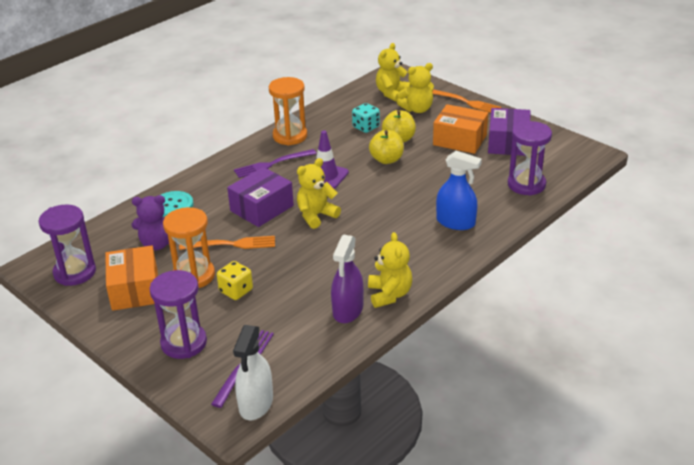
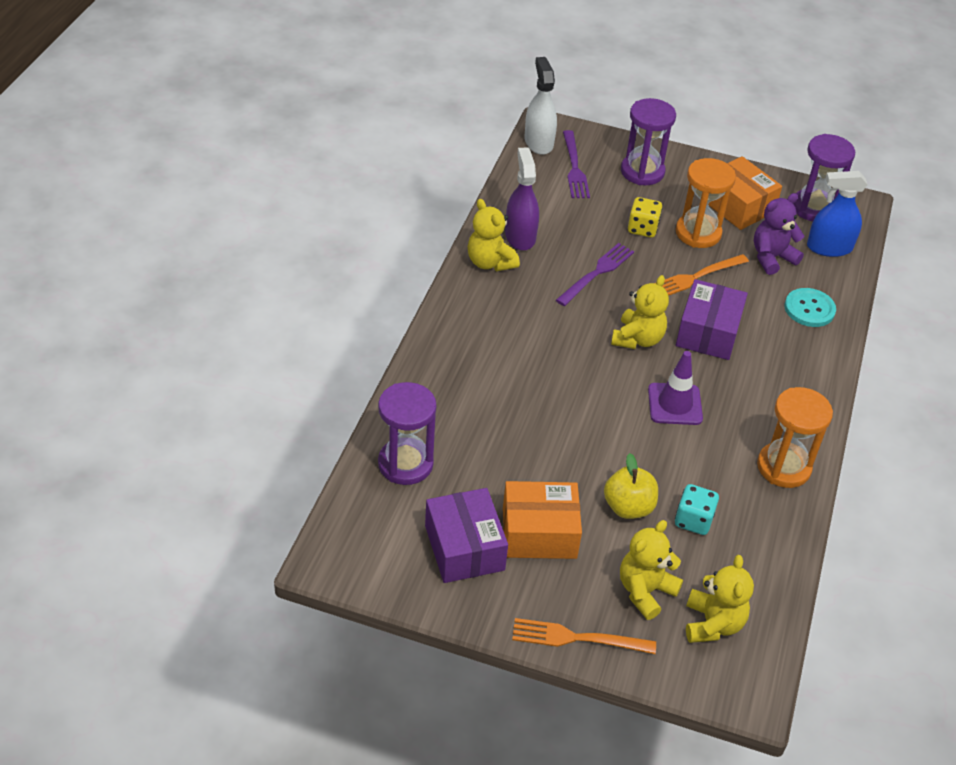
camera: 150 degrees right, 10 degrees up
purple fork [234,149,316,178] -> purple fork moved to [556,243,634,306]
yellow apple [369,130,404,164] -> none
blue spray bottle [436,151,482,230] -> blue spray bottle moved to [807,171,868,257]

